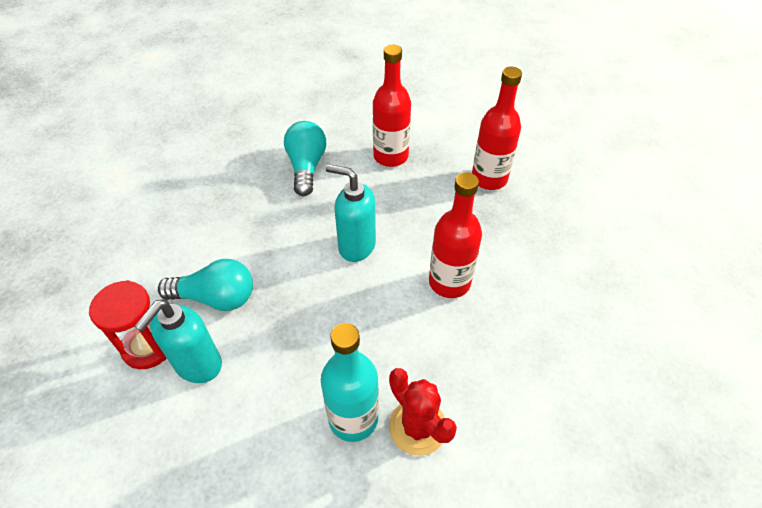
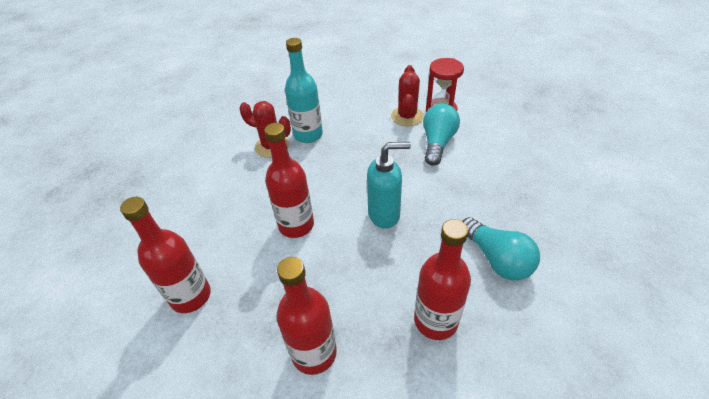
camera: 150 degrees right, 5 degrees down
turquoise soap dispenser [134,299,222,383] -> red cactus [391,65,424,126]
turquoise light bulb [158,259,253,311] -> turquoise light bulb turned 135 degrees clockwise [423,104,460,166]
none -> red bottle [120,197,211,313]

